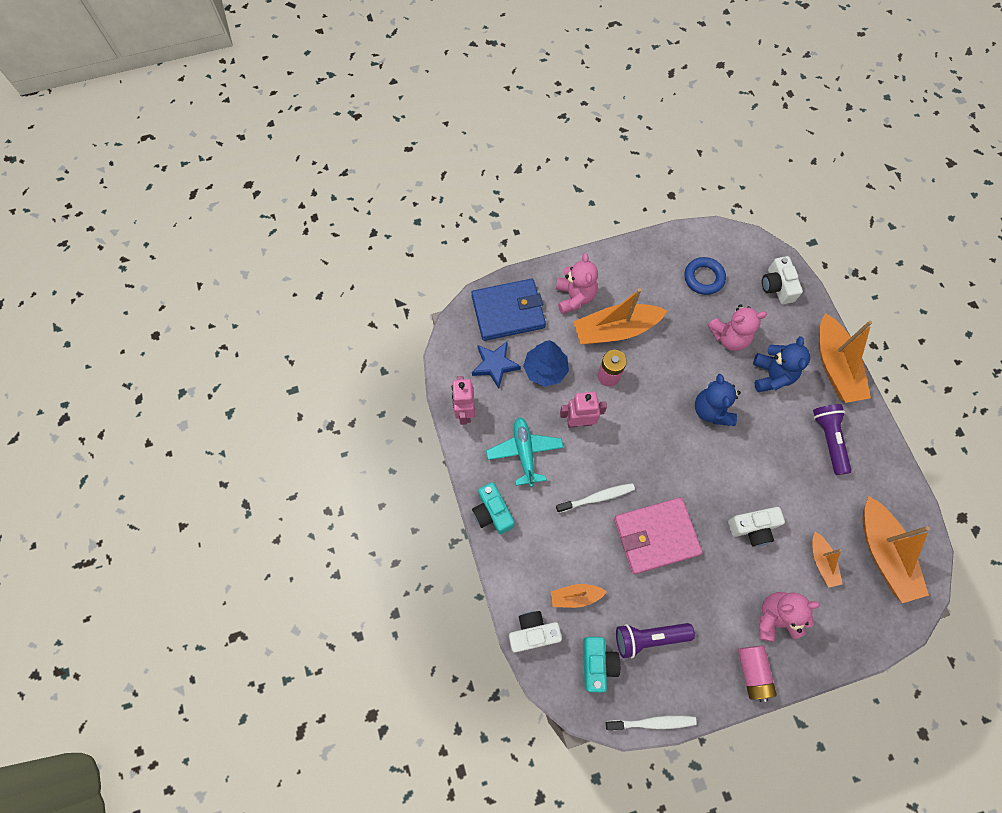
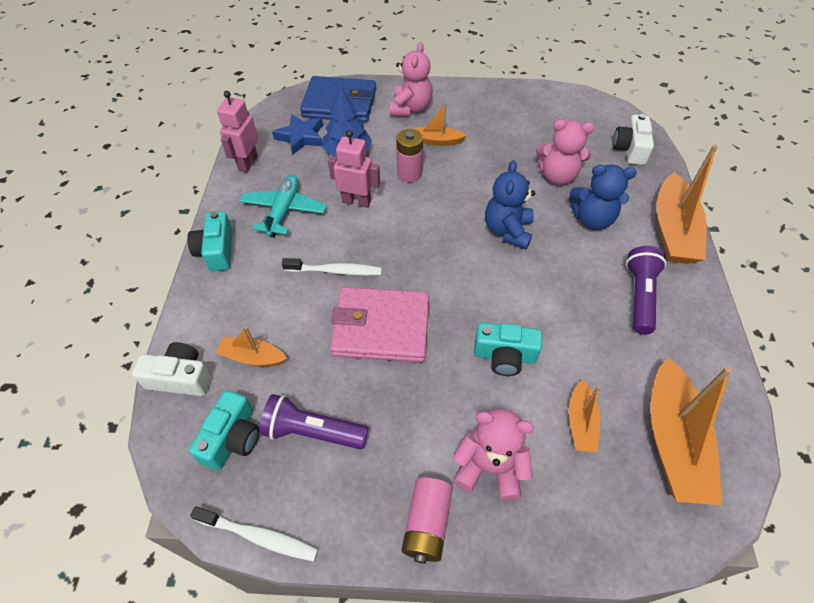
camera: 20 degrees right, 15 degrees down
orange boat [573,288,667,345] -> orange boat [414,103,467,146], size x0.52
blue ring [684,257,726,295] -> none
white camera [728,507,785,547] -> turquoise camera [474,322,542,376]
blue teddy bear [753,336,810,392] -> blue teddy bear turned 75 degrees clockwise [569,164,637,230]

